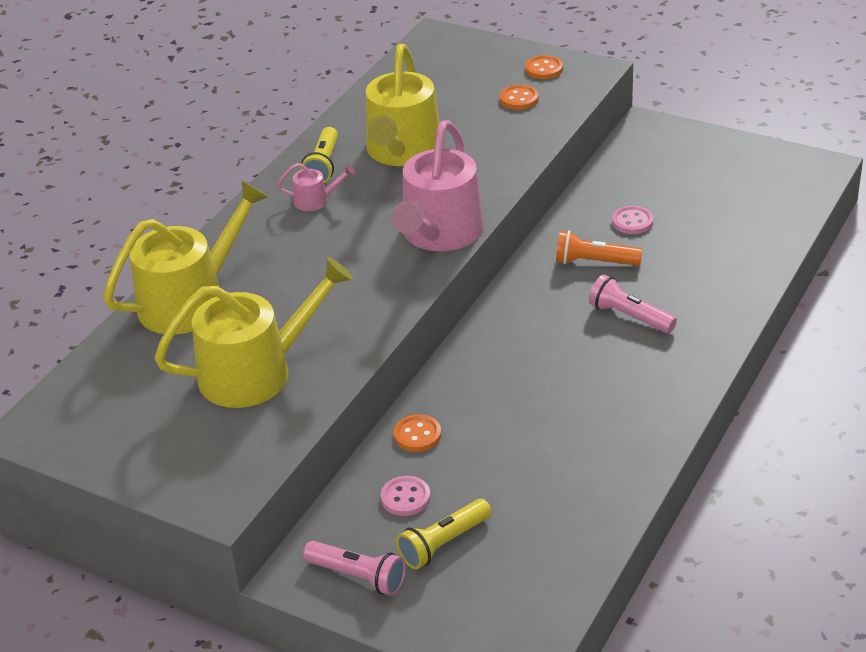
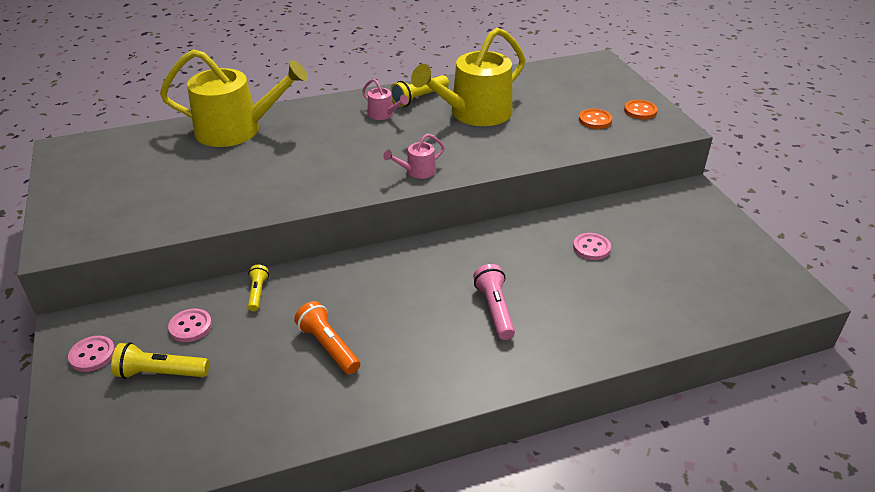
camera: 40 degrees right, 0 degrees up
yellow watering can [154,257,353,408] -> none
pink flashlight [303,541,406,596] -> pink button [68,336,115,372]
pink watering can [392,120,484,251] -> pink watering can [383,134,445,179], size x0.43
orange button [394,414,441,452] -> yellow flashlight [248,265,269,311]
orange flashlight [556,230,642,266] -> orange flashlight moved to [294,301,360,375]

